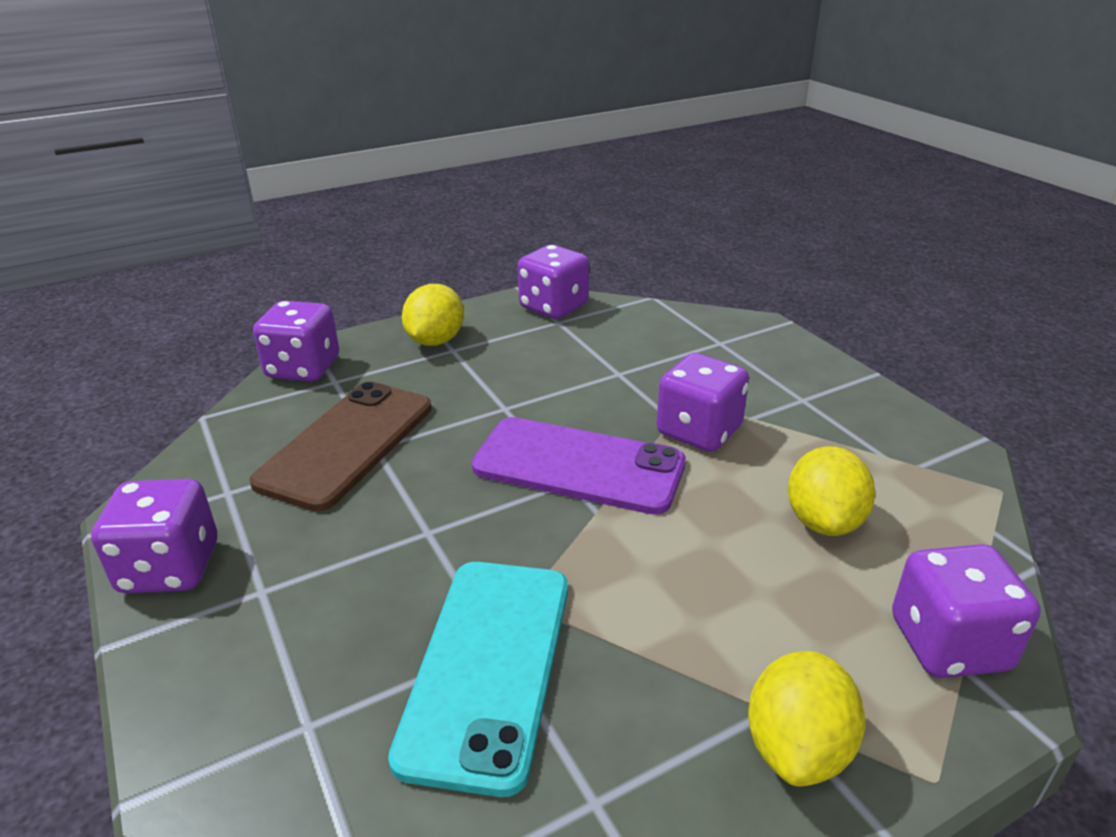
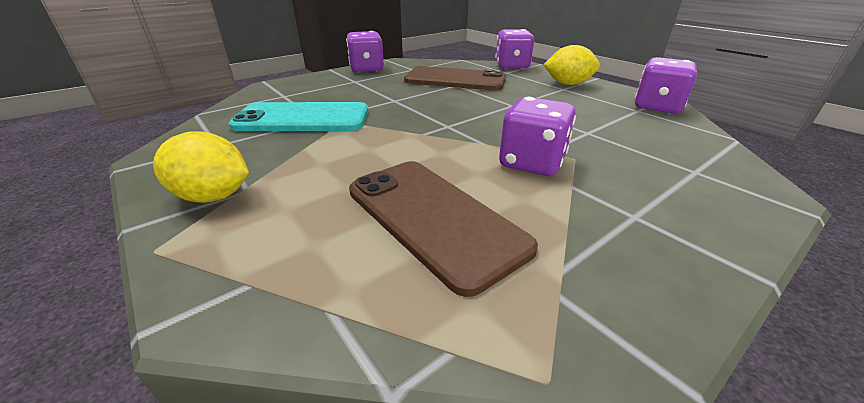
camera: 80 degrees right, 0 degrees up
purple phone [472,417,686,515] -> none
yellow lemon [788,446,875,536] -> brown phone [349,161,538,297]
purple dice [892,544,1041,678] -> none

